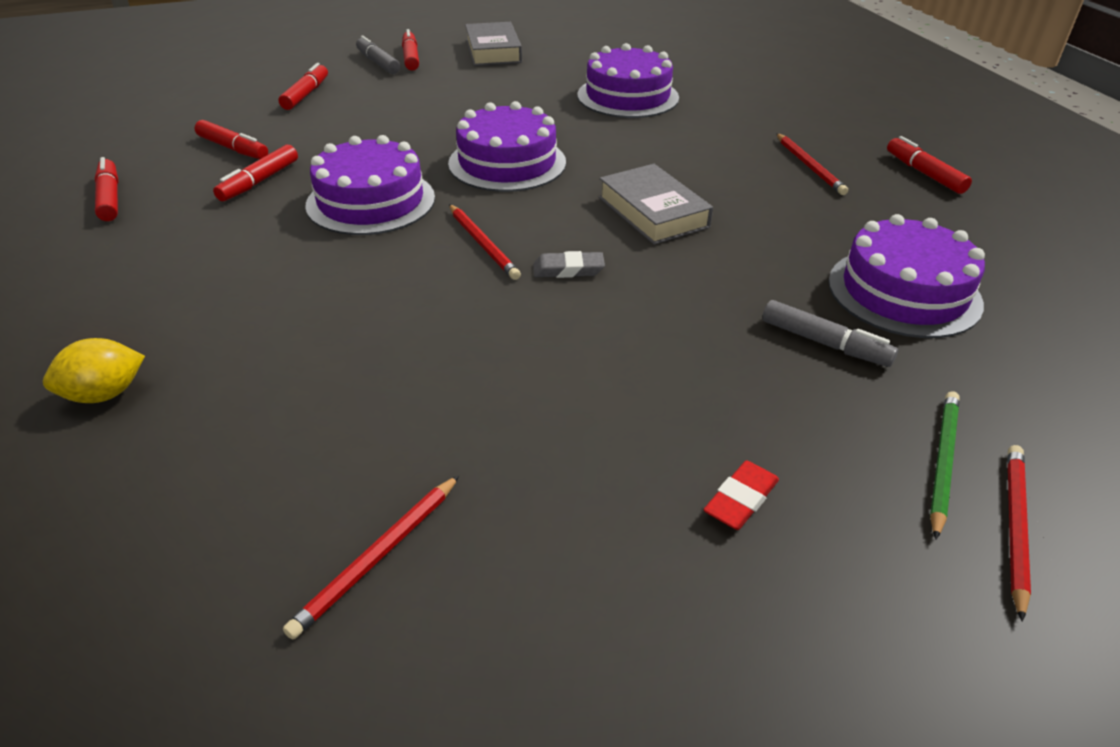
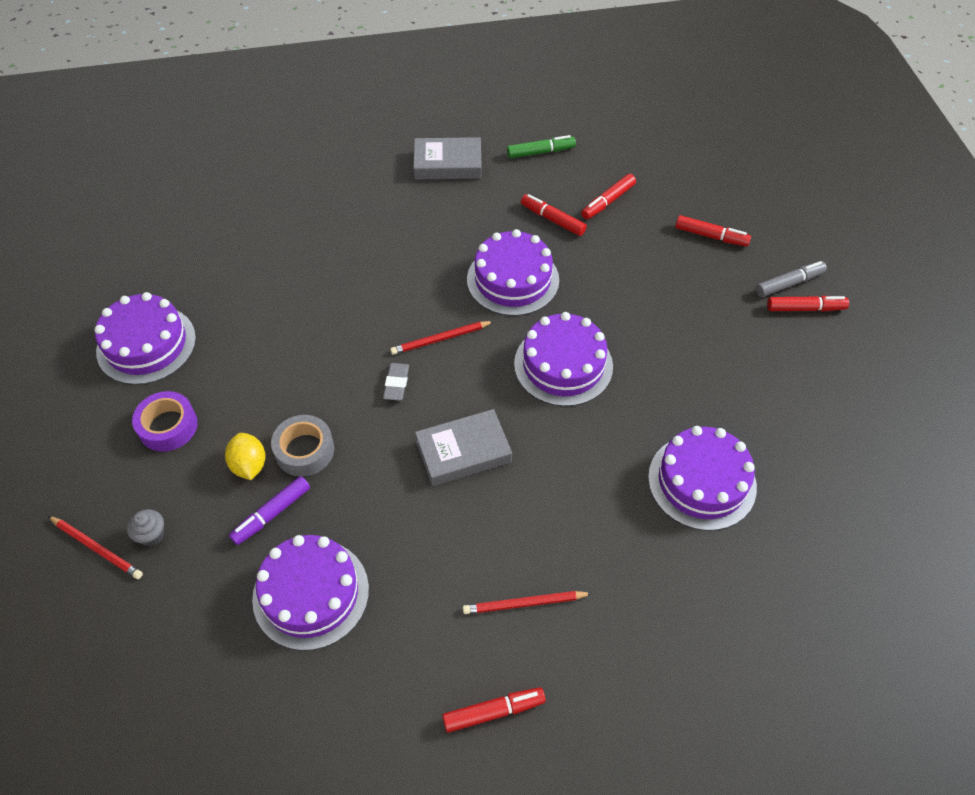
camera: 100 degrees right, 15 degrees up
yellow lemon [43,338,145,403] -> yellow lemon moved to [225,433,266,480]
red marker [95,157,119,221] -> green marker [507,135,576,158]
red pencil [283,475,459,639] -> none
grey book [465,22,522,66] -> grey book moved to [413,137,482,179]
red eraser [703,460,779,530] -> purple tape [132,391,198,452]
grey marker [762,300,898,367] -> purple marker [229,476,310,545]
green pencil [930,391,960,539] -> grey cupcake [127,509,164,546]
none -> purple cake [94,292,196,385]
none -> grey tape [271,415,334,477]

